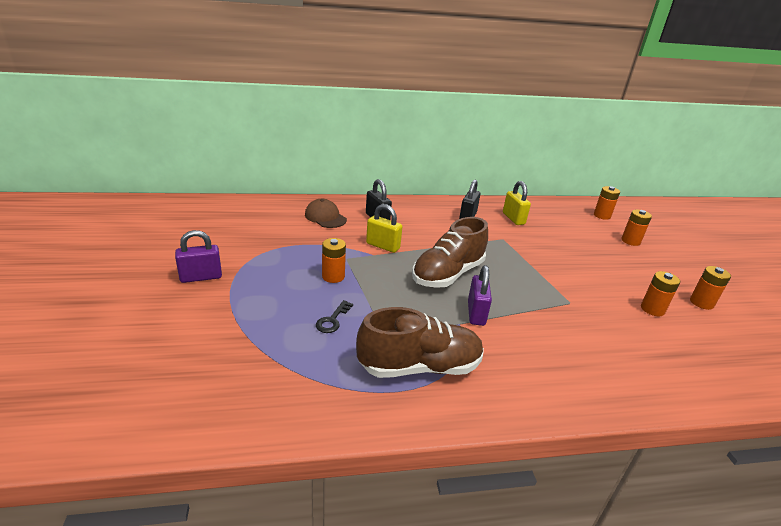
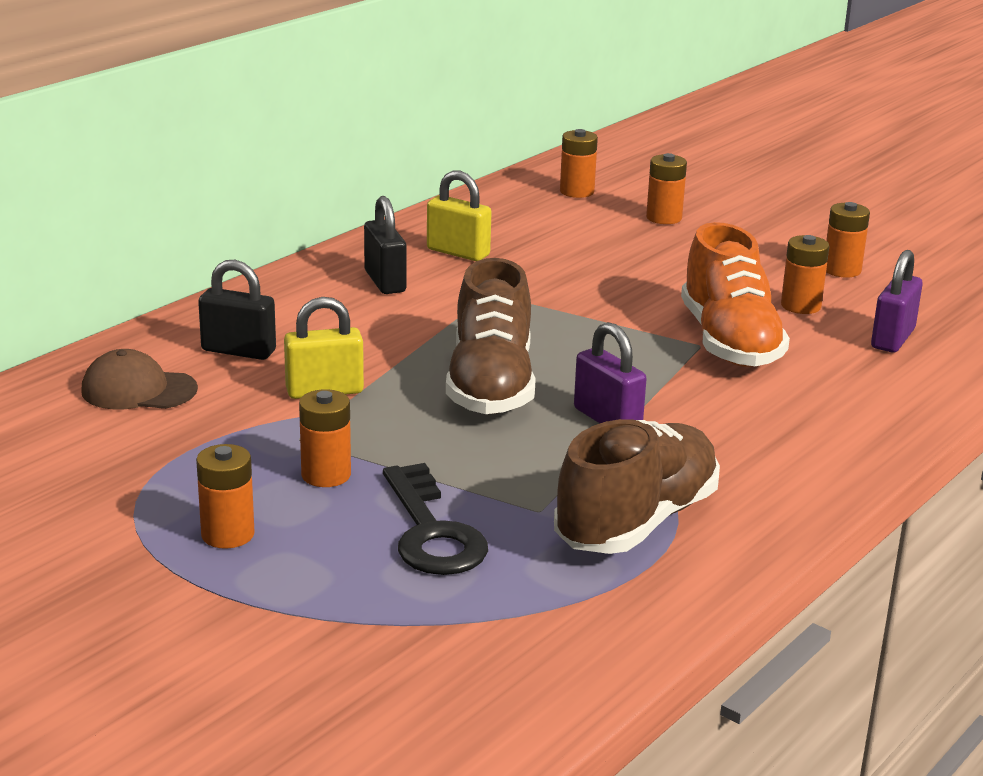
camera: 40 degrees left, 5 degrees down
purple padlock [175,230,222,283] -> purple padlock moved to [871,250,923,352]
black key [316,300,353,333] -> black key [383,463,488,575], size x1.85
none -> orange battery [196,444,255,549]
none -> orange shoe [681,222,790,367]

